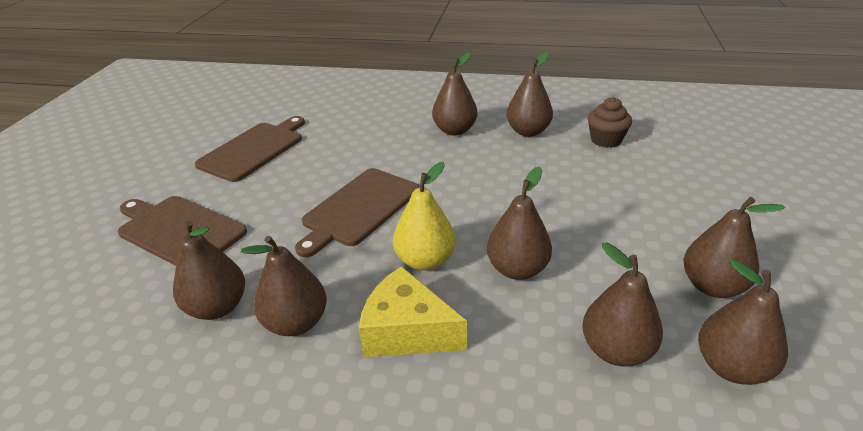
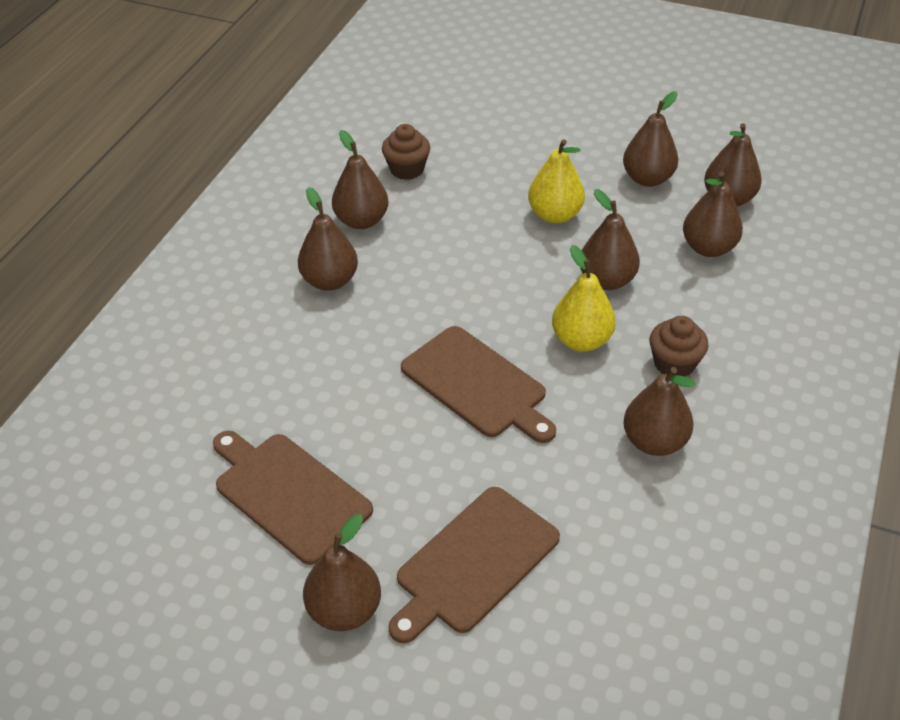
camera: 80 degrees left, 10 degrees up
brown pear [173,221,245,320] -> brown pear moved to [303,514,381,631]
yellow cheese [359,266,467,357] -> brown cupcake [650,316,708,377]
none -> yellow pear [528,139,585,223]

